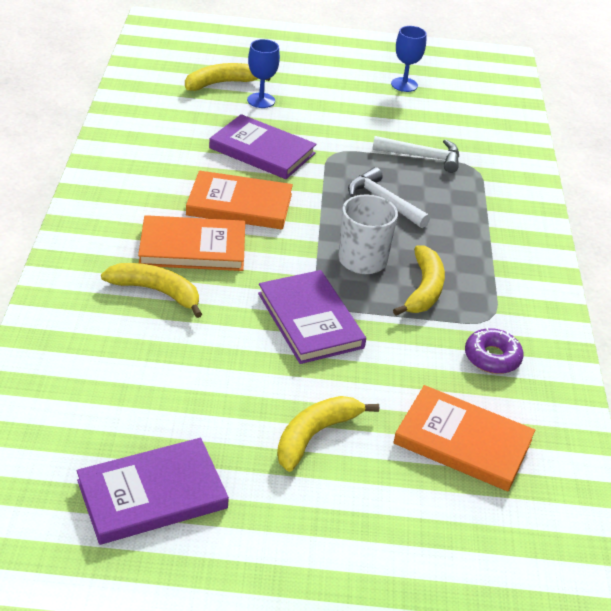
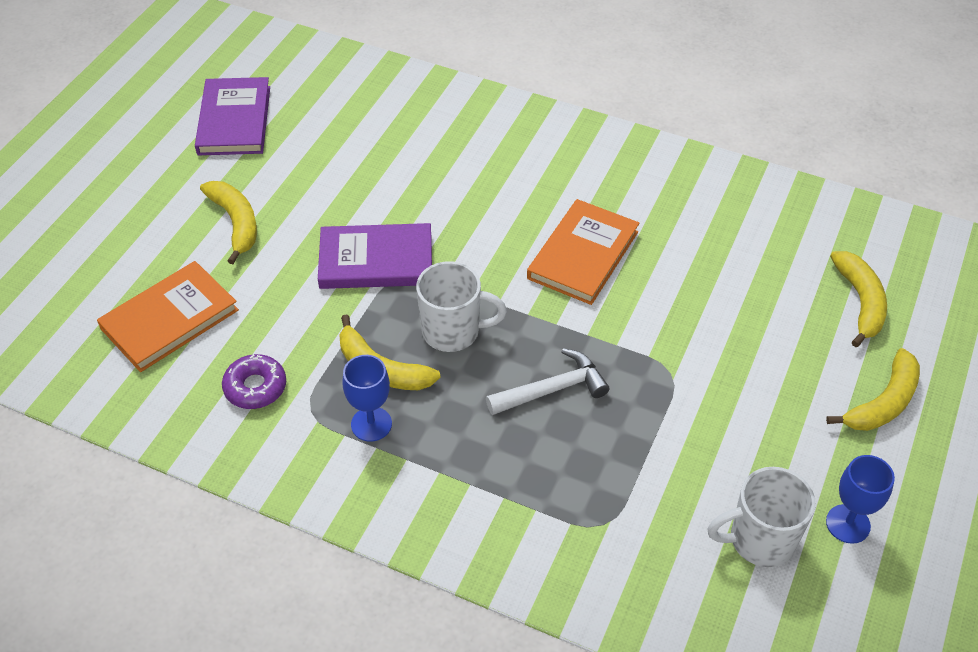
camera: 115 degrees right, 10 degrees up
yellow banana [101,263,202,318] -> yellow banana moved to [826,348,920,431]
orange book [138,215,245,271] -> none
purple book [209,114,317,179] -> none
blue goblet [247,39,280,108] -> blue goblet moved to [342,355,392,442]
white hammer [372,136,459,173] -> none
none -> white mug [707,467,816,567]

